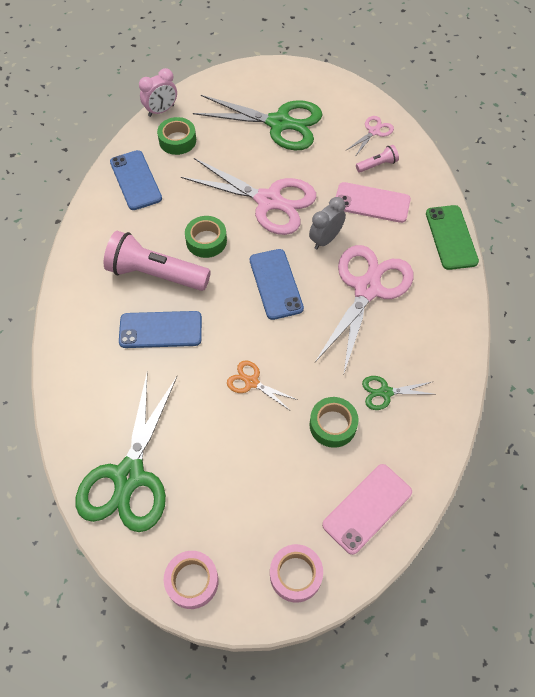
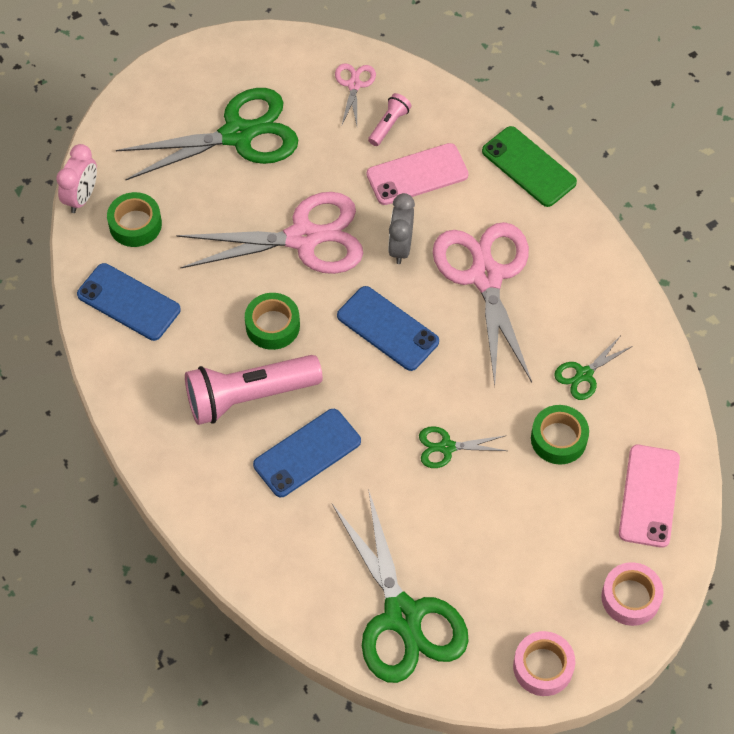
camera: 35 degrees left, 0 degrees up
orange scissors [227,360,298,410] -> green scissors [419,426,507,468]

